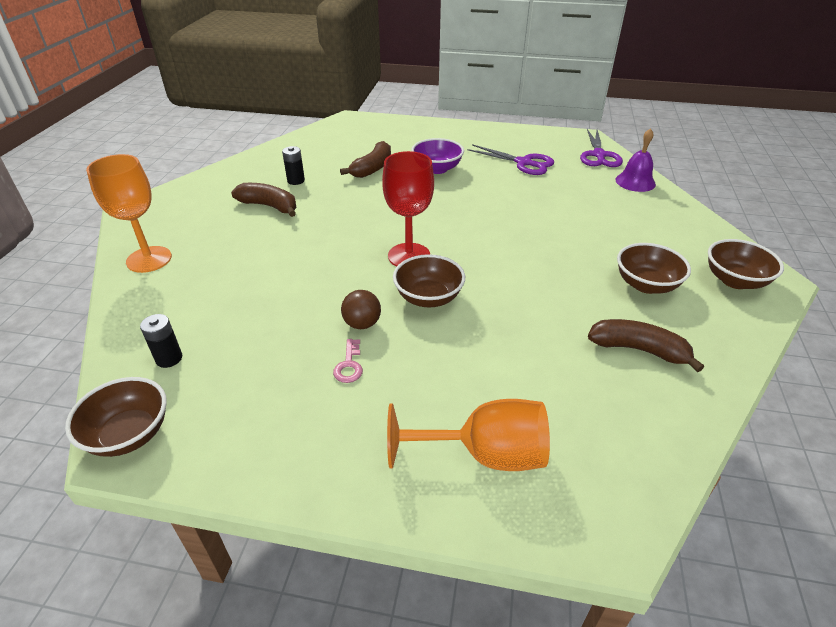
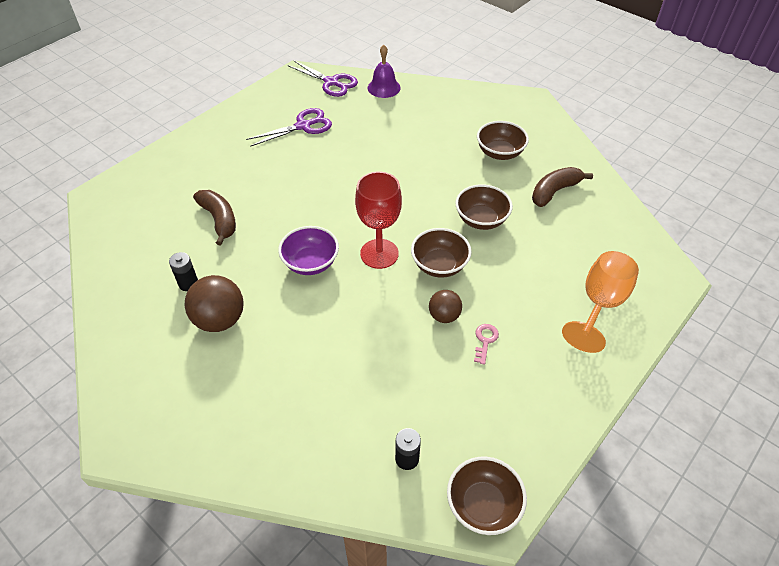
camera: 60 degrees left, 10 degrees up
orange goblet [86,154,172,273] -> none
brown banana [231,183,297,217] -> brown ball [185,275,244,332]
pink key [333,339,363,383] -> pink key turned 105 degrees counterclockwise [474,324,499,365]
purple bowl [411,138,464,174] -> purple bowl moved to [278,226,339,275]
brown bowl [708,239,784,289] -> brown bowl moved to [455,184,513,230]

